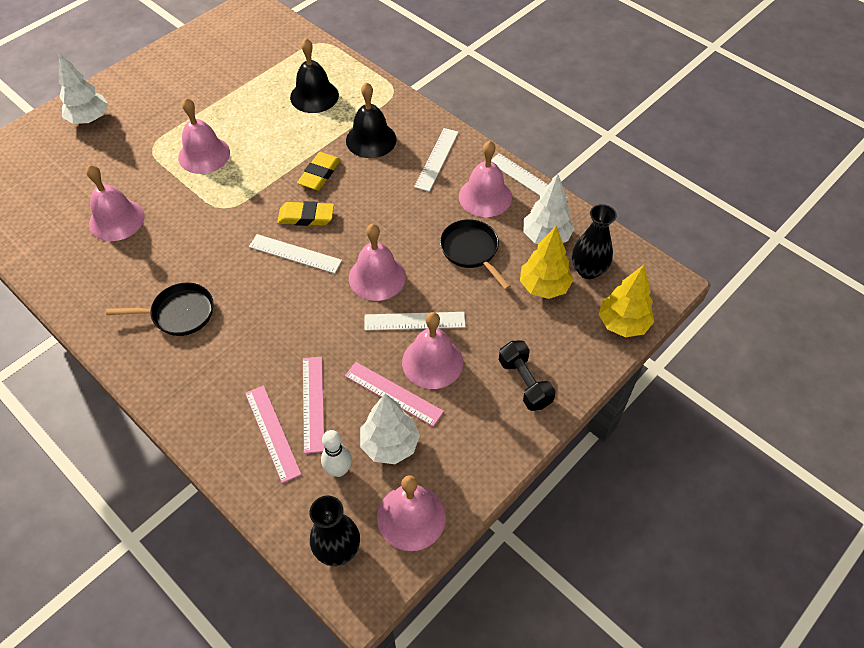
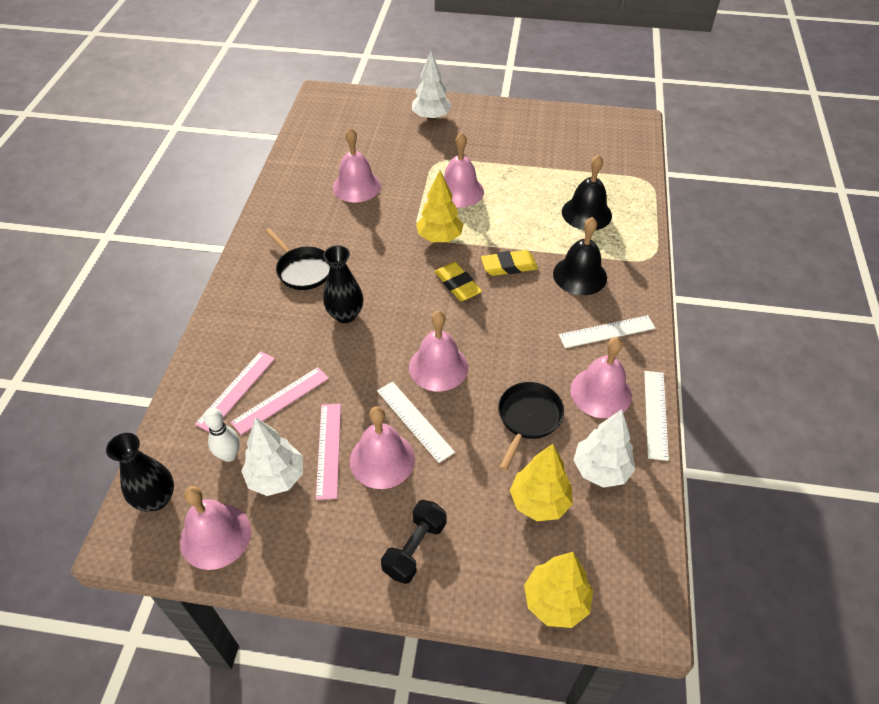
camera: 55 degrees right, 5 degrees down
white ruler [249,234,342,274] -> none
black vase [572,204,617,279] -> black vase moved to [323,245,363,323]
none -> yellow tree [416,170,464,242]

